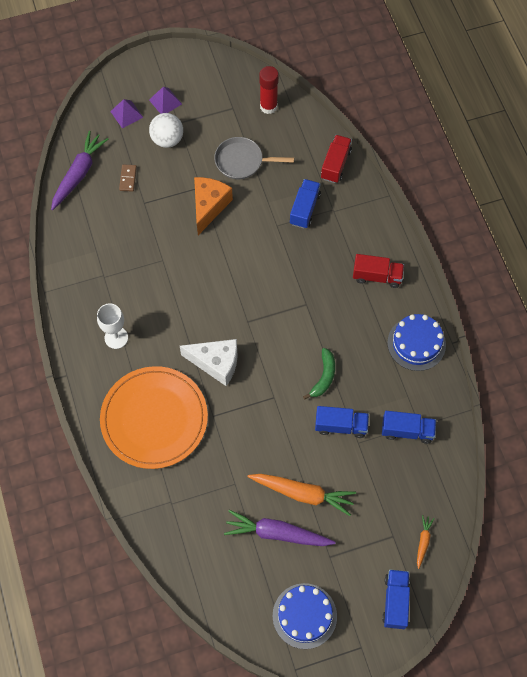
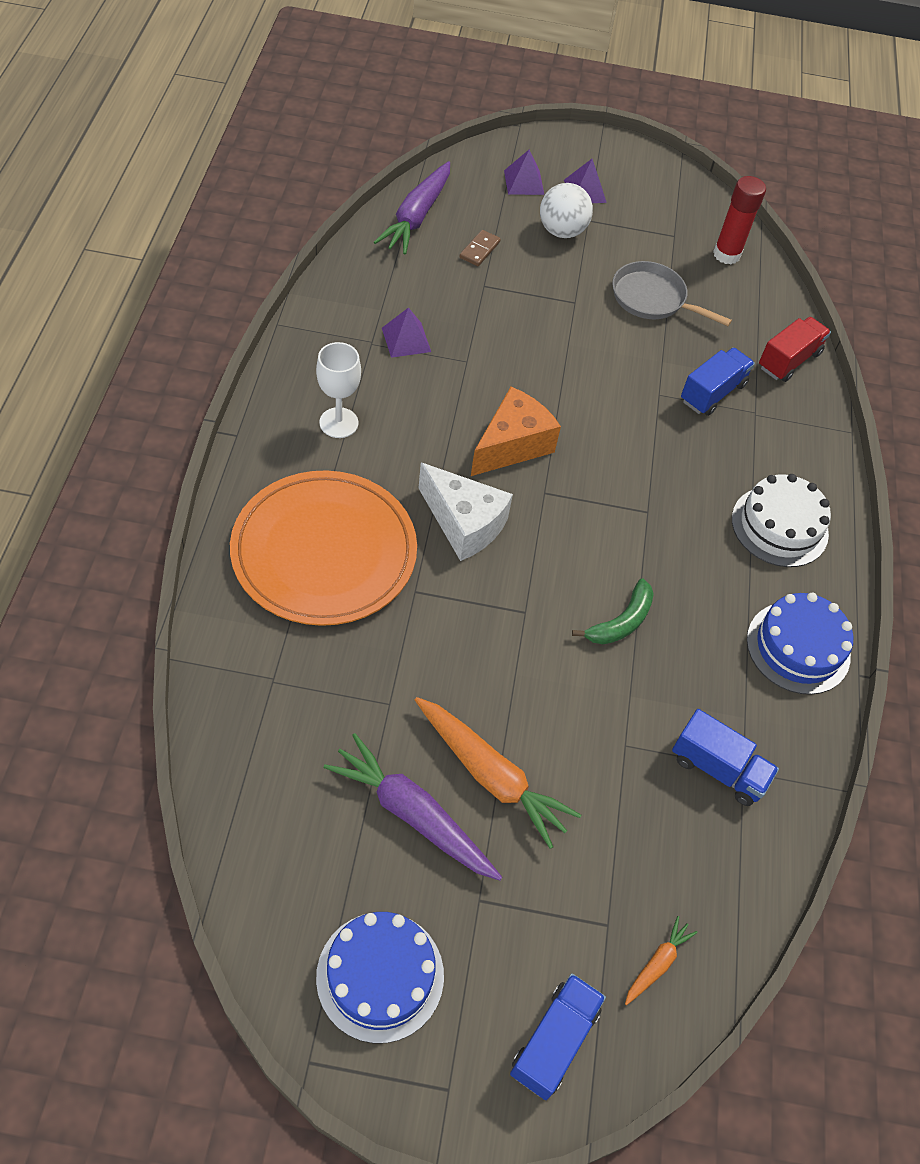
camera: 20 degrees right, 10 degrees down
purple carrot [51,131,108,210] -> purple carrot turned 150 degrees clockwise [374,161,450,255]
orange cheese [194,177,233,235] -> orange cheese moved to [471,387,561,476]
blue truck [315,406,369,438] -> none
red truck [353,254,404,288] -> white cake [732,474,831,567]
none -> purple pyramid [382,307,431,358]

